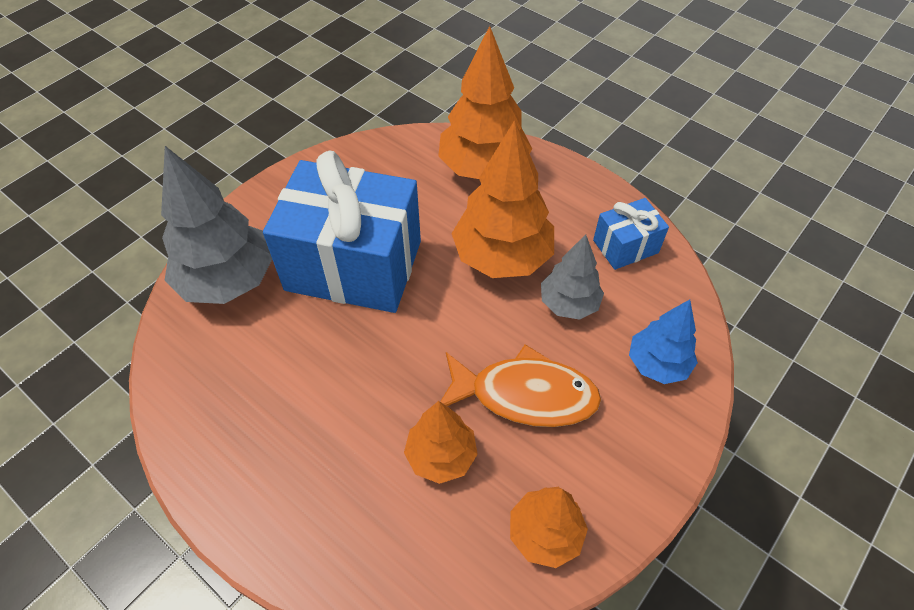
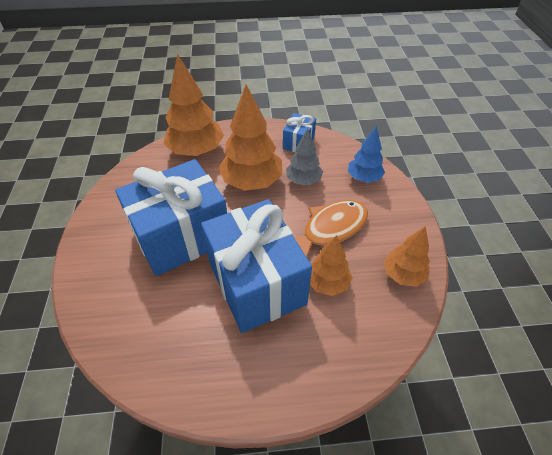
camera: 45 degrees left, 5 degrees down
grey tree [161,146,272,304] -> none
none -> blue gift [201,199,312,333]

